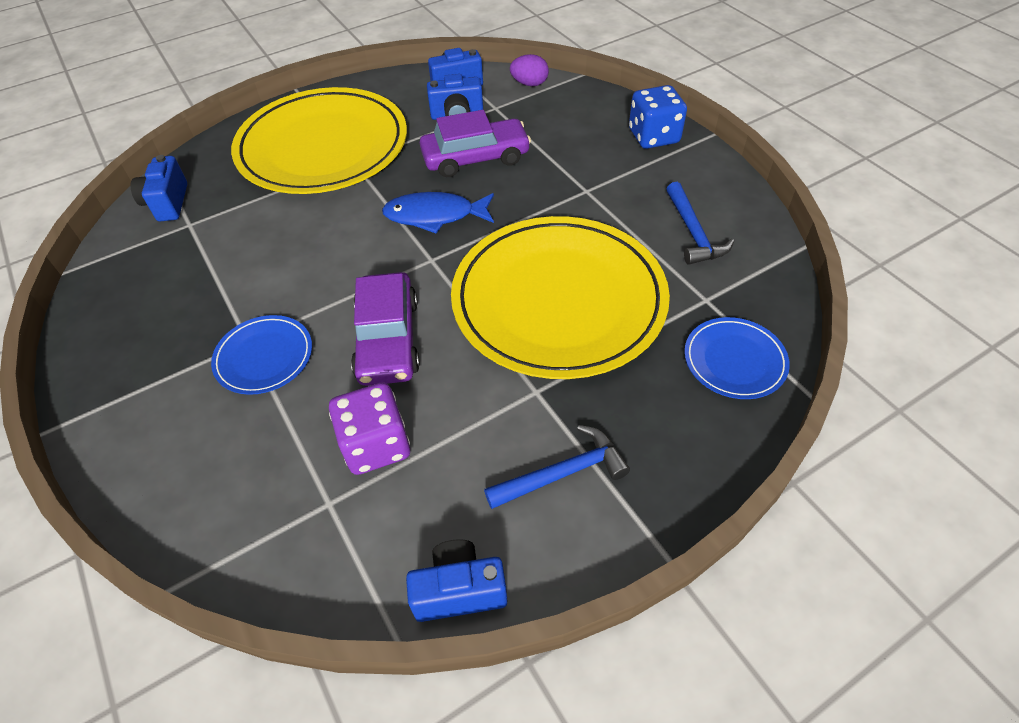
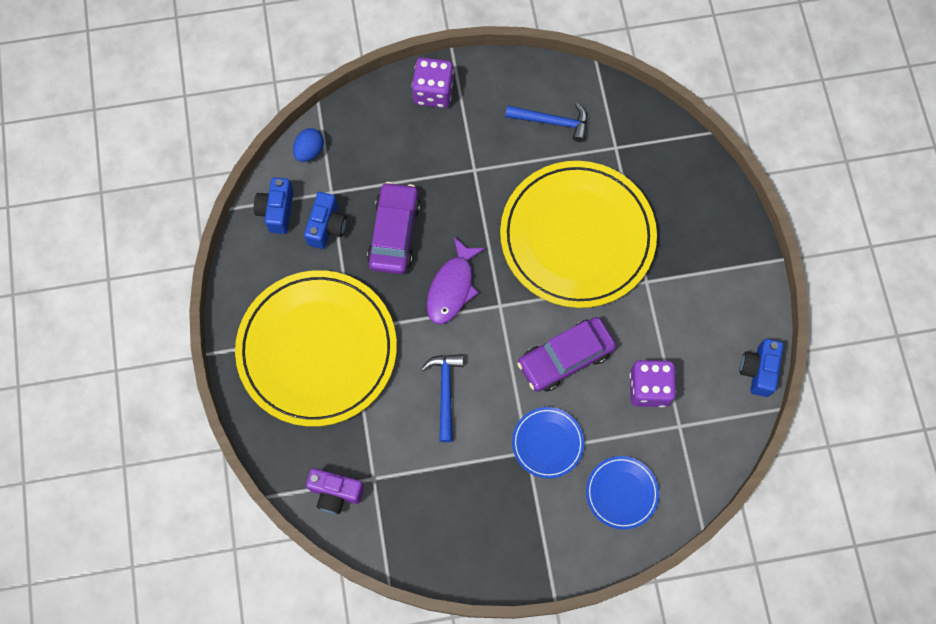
camera: 70 degrees left, 20 degrees up
blue camera [131,155,187,222] -> purple camera [306,468,364,514]
purple car [351,272,420,386] -> purple car turned 135 degrees clockwise [517,317,616,392]
blue fish [382,192,494,233] -> purple fish [427,237,485,324]
blue hammer [484,425,630,509] -> blue hammer moved to [421,354,463,442]
purple egg [510,54,549,86] -> blue egg [293,128,324,162]
blue dice [629,85,687,149] -> purple dice [412,57,454,108]
blue plate [684,317,790,399] -> blue plate moved to [586,456,659,530]

